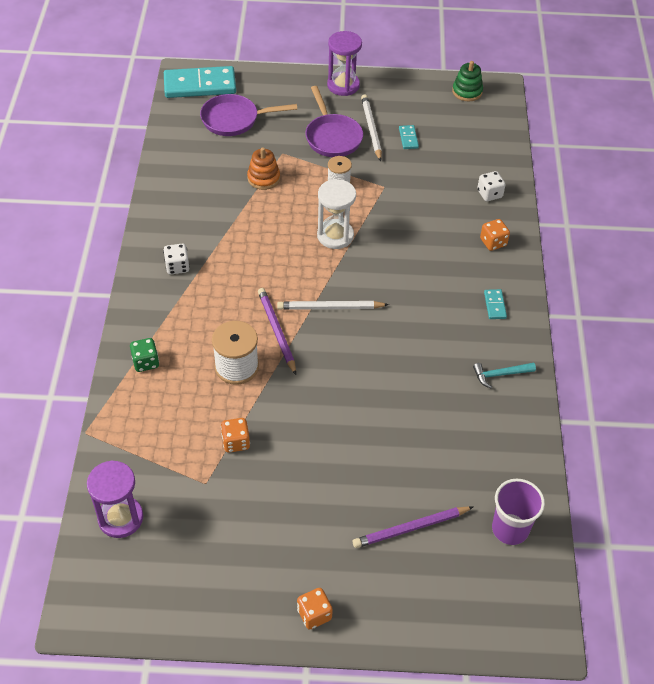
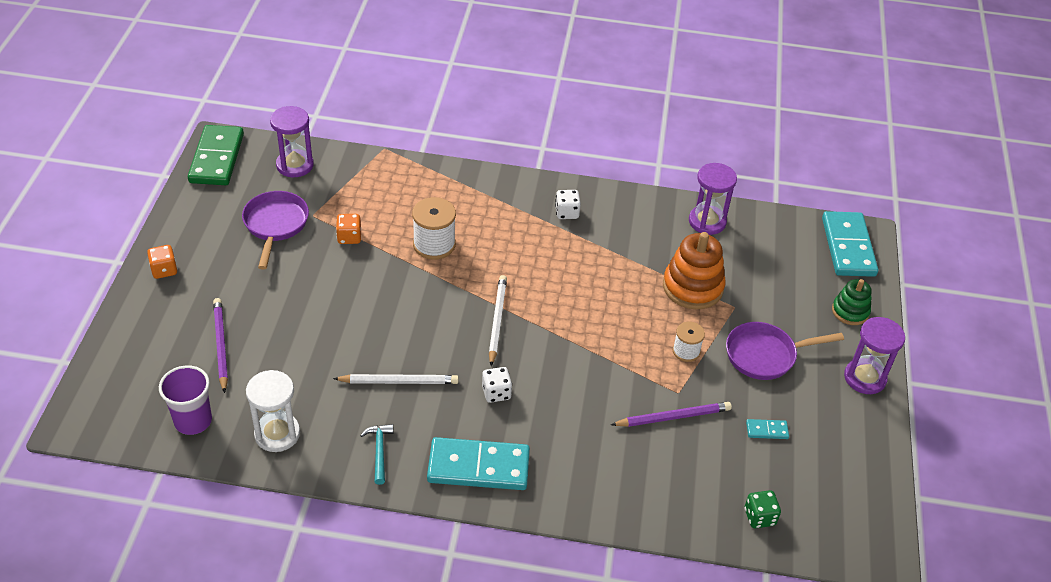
camera: 95 degrees right, 5 degrees down
green dice [130,338,159,372] -> green dice moved to [745,490,781,528]
purple pan [200,94,297,136] -> purple pan moved to [242,191,309,269]
orange stacking toy [247,147,280,190] -> orange stacking toy [663,232,725,309], size x1.65
purple pencil [258,288,296,375] -> purple pencil moved to [611,402,732,427]
white hourglass [317,179,356,249] -> white hourglass moved to [246,370,300,452]
white pencil [361,94,382,161] -> white pencil moved to [333,374,459,384]
green stacking toy [452,61,483,101] -> green stacking toy moved to [832,279,872,325]
white dice [477,171,506,201] -> white dice moved to [482,367,512,403]
orange dice [480,219,510,251] -> none
turquoise domino [484,289,507,319] -> turquoise domino [427,437,530,490], size x2.33
none -> green domino [188,125,244,185]
none -> purple hourglass [689,163,737,235]

